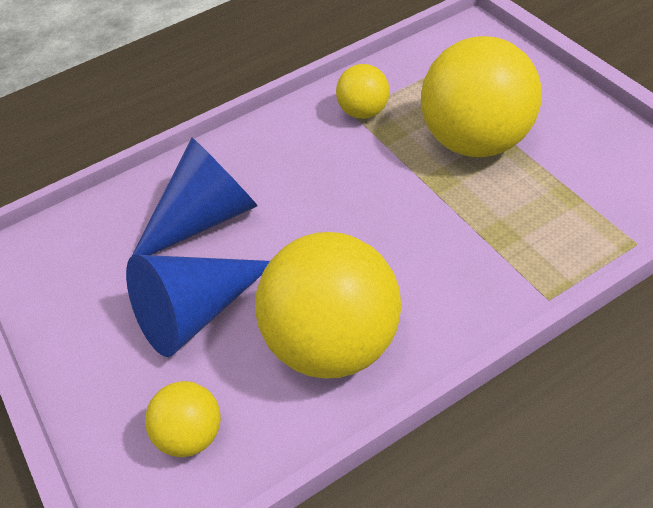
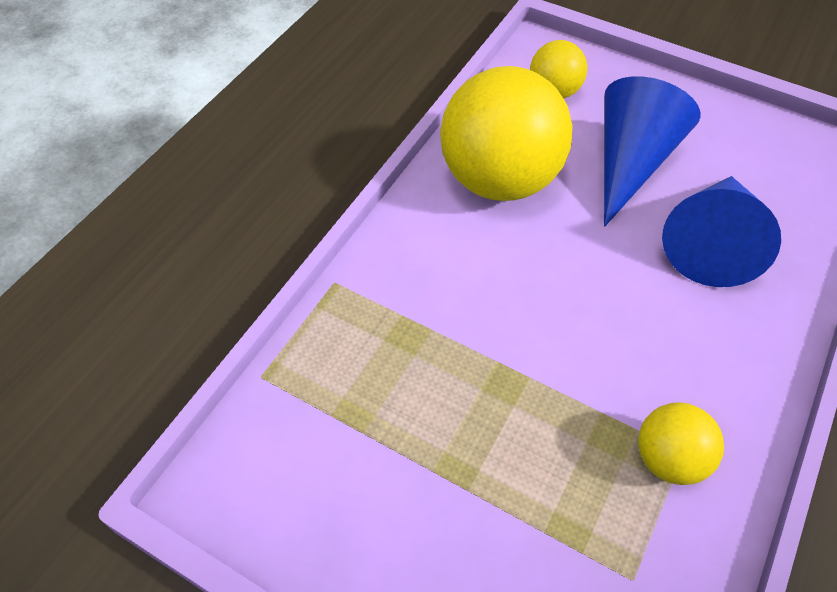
camera: 145 degrees right, 5 degrees up
yellow ball [421,36,542,157] -> none

